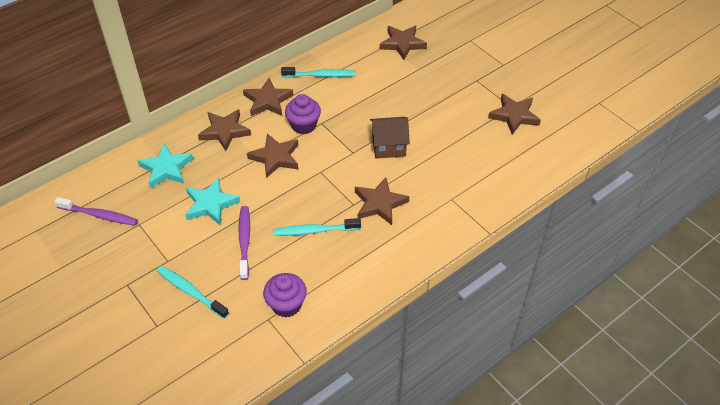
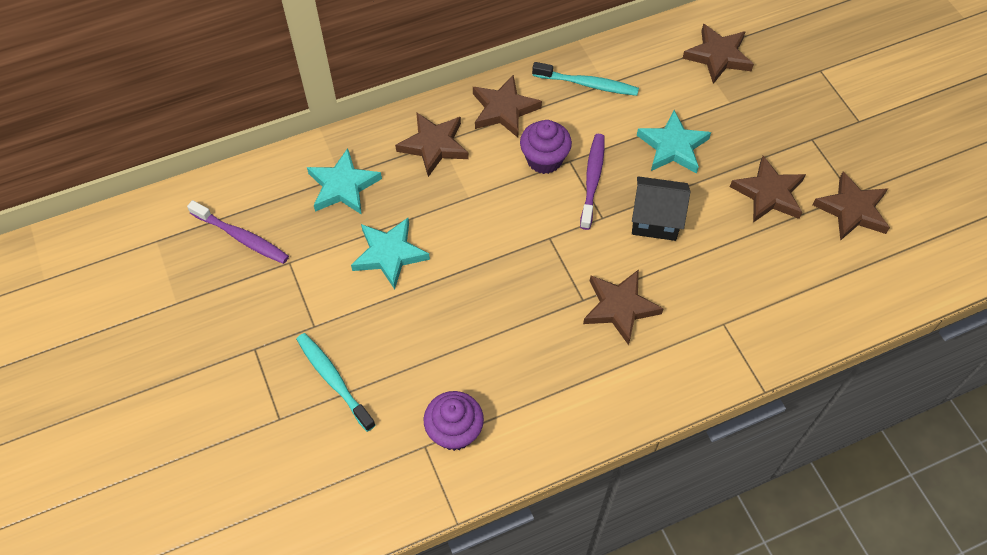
camera: 15 degrees right, 10 degrees up
purple toothbrush [238,206,250,280] -> purple toothbrush moved to [580,134,604,230]
brown star [247,133,298,178] -> brown star moved to [730,156,806,223]
turquoise toothbrush [273,218,361,236] -> none
brown house [370,117,410,159] -> black house [632,176,690,241]
none -> turquoise star [637,110,711,174]

